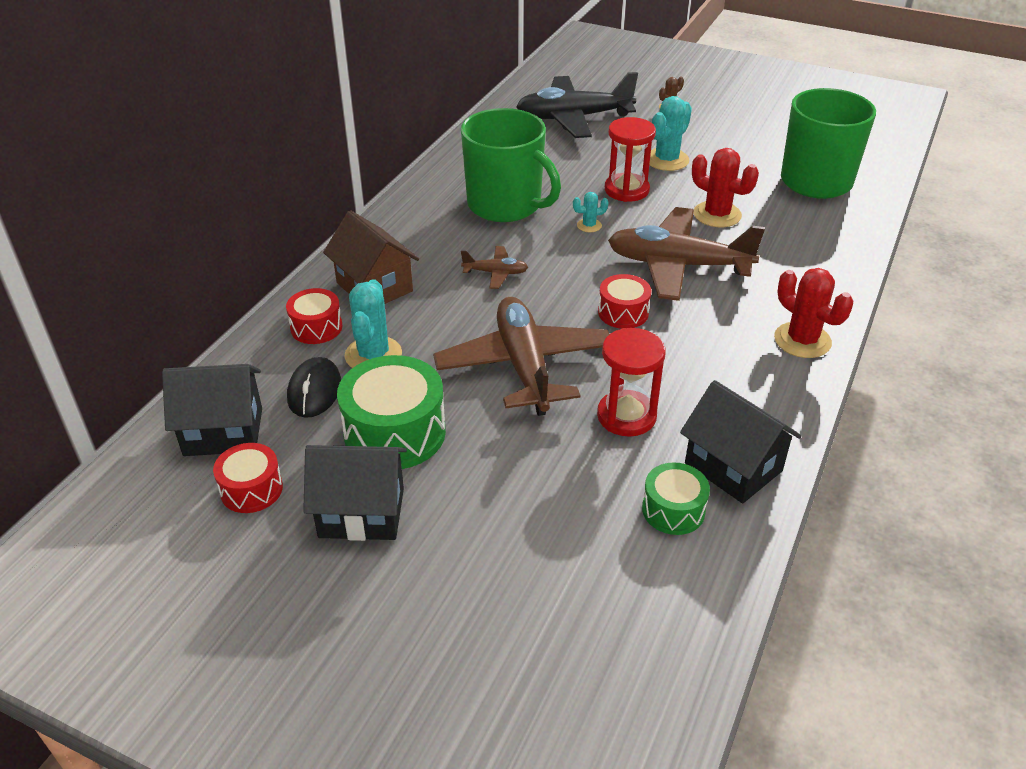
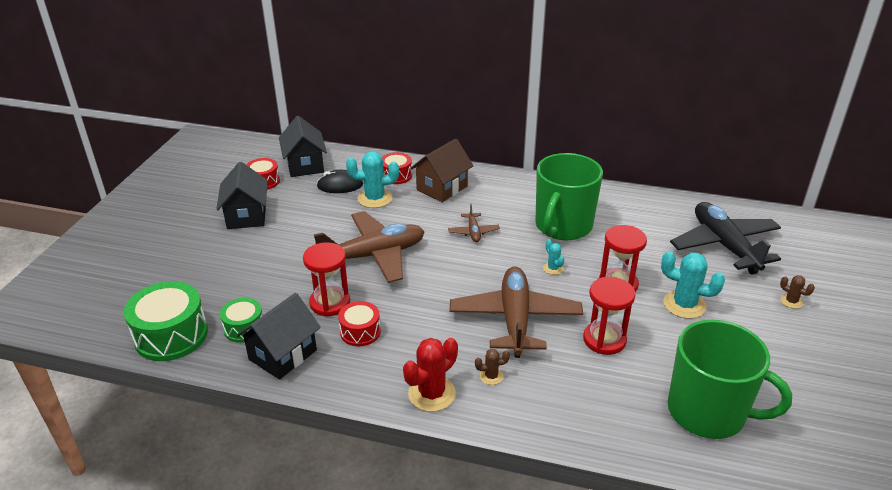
camera: 80 degrees right, 5 degrees down
green drum [337,355,446,469] -> green drum moved to [124,281,208,361]
red drum [598,274,652,329] -> red drum moved to [338,301,381,346]
red cactus [692,148,759,228] -> red hourglass [583,277,636,355]
none -> brown cactus [475,349,510,385]

